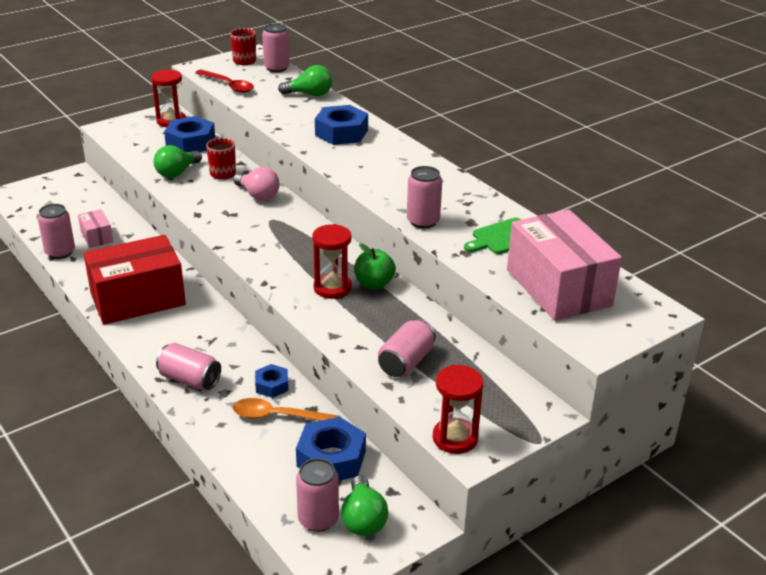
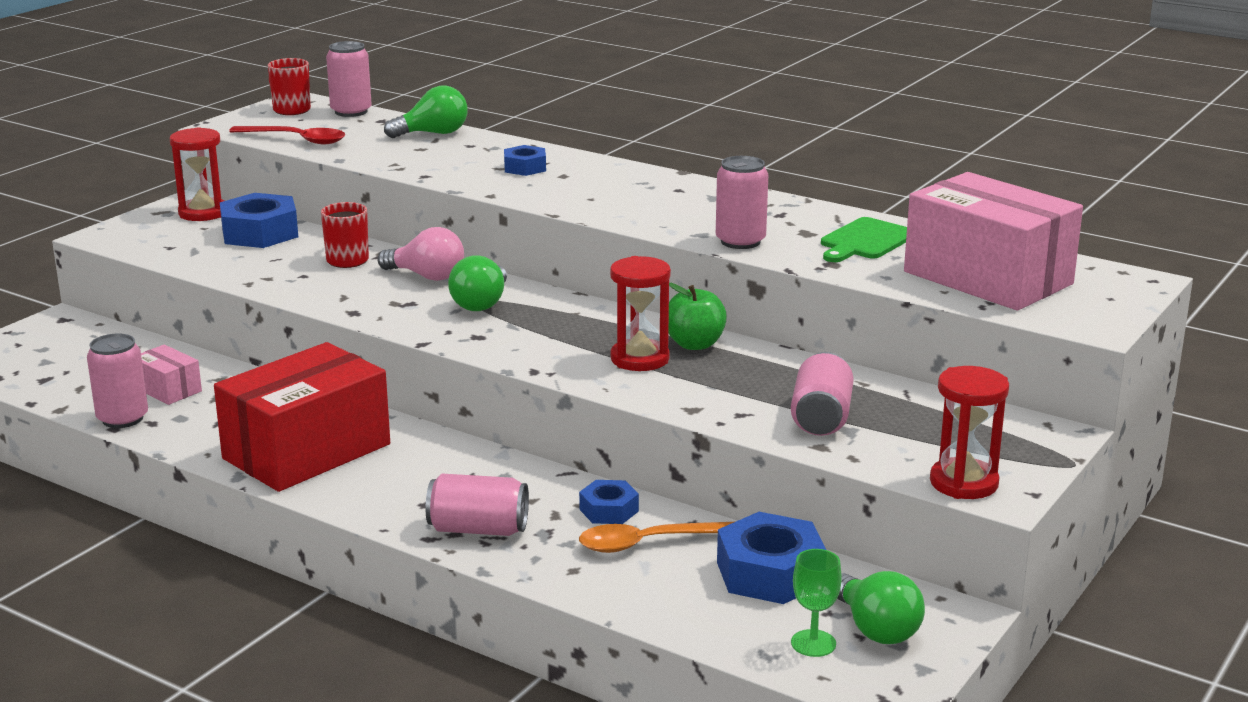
camera: 20 degrees left, 10 degrees down
green light bulb [153,145,202,178] -> green light bulb moved to [448,255,507,311]
pink can [296,458,339,532] -> green goblet [791,549,842,657]
blue nut [315,105,368,145] -> blue nut [504,145,546,176], size x0.56

